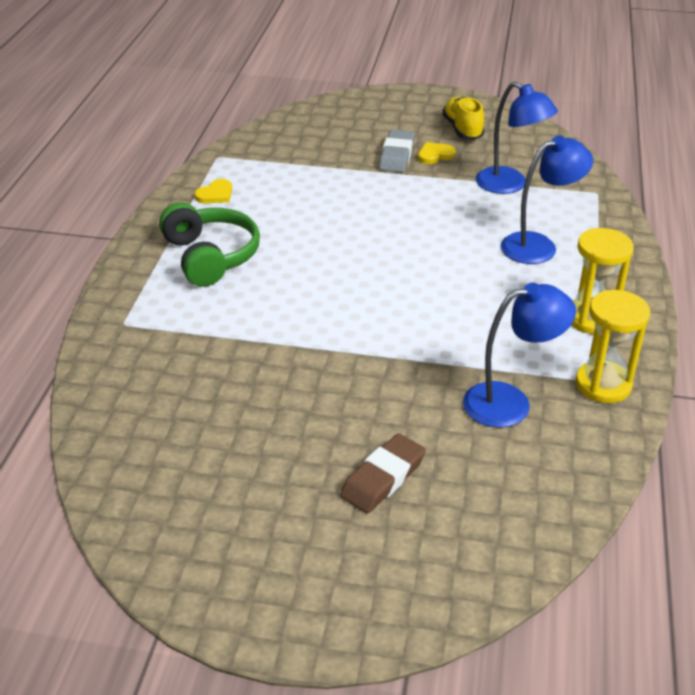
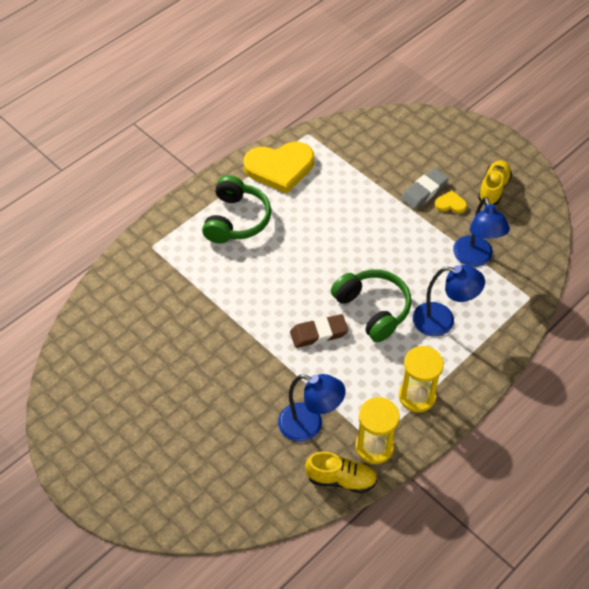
camera: 35 degrees right, 15 degrees up
yellow heart [194,179,232,203] -> yellow heart [244,142,314,194], size x2.33
brown eraser [340,433,426,514] -> brown eraser moved to [290,314,348,348]
none -> yellow shoe [305,452,377,493]
none -> green headphones [331,269,411,342]

